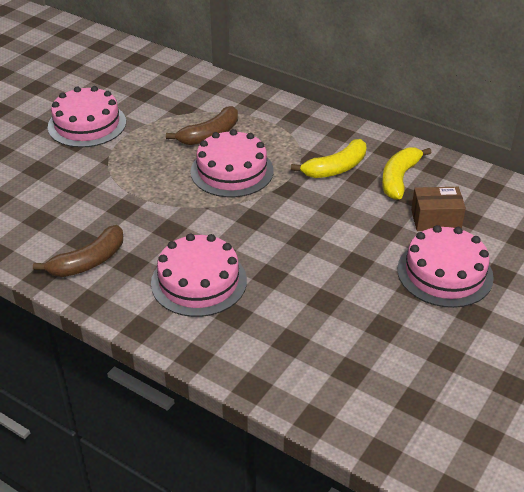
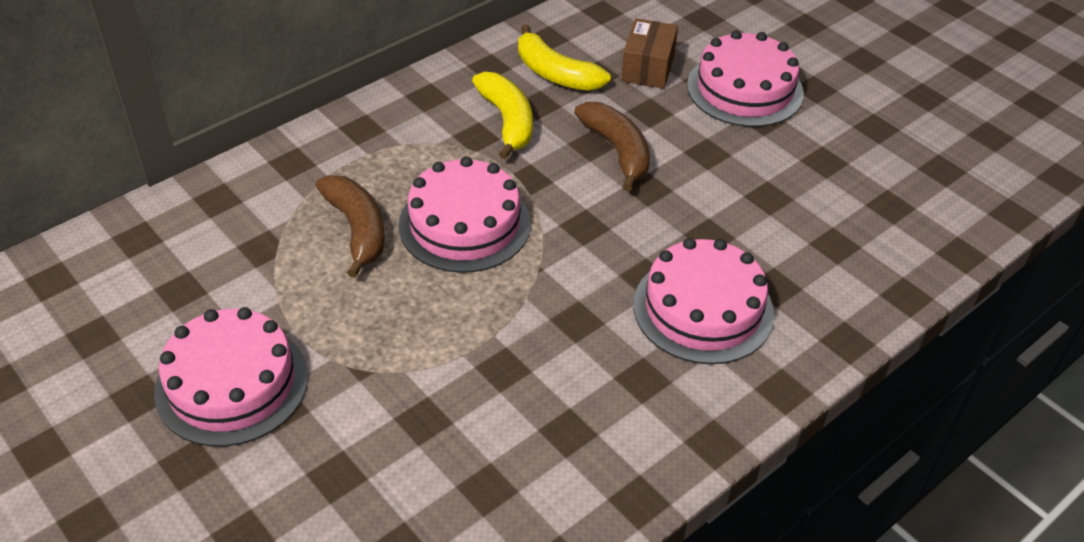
camera: 75 degrees left, 5 degrees up
brown banana [33,225,123,277] -> brown banana moved to [574,102,650,191]

